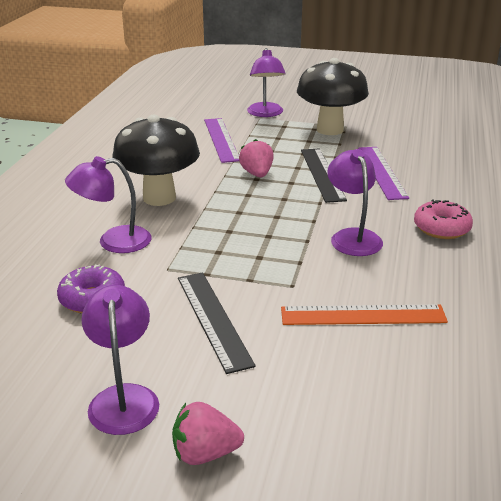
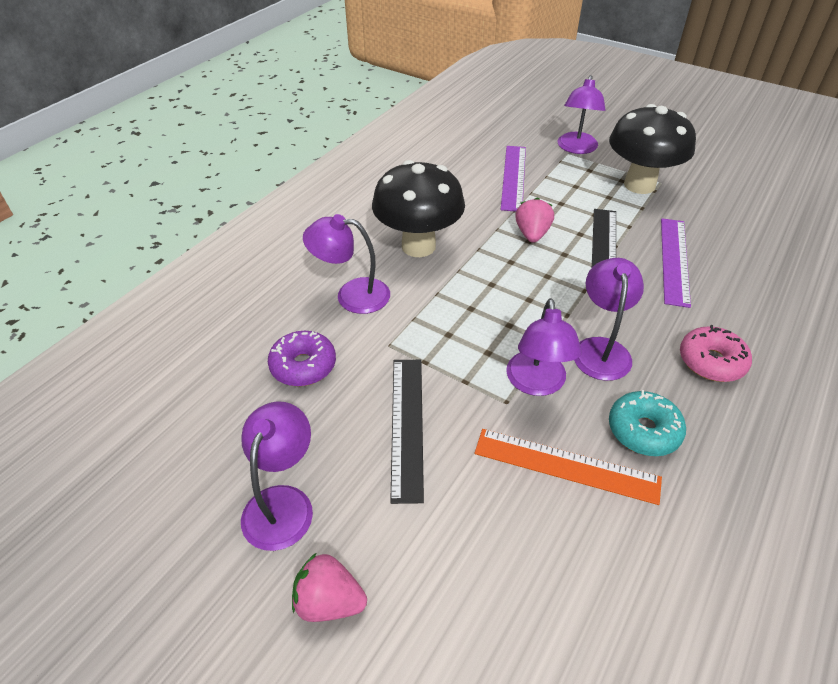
camera: 20 degrees right, 15 degrees up
none -> purple lamp [506,298,582,396]
none -> turquoise donut [609,390,686,456]

